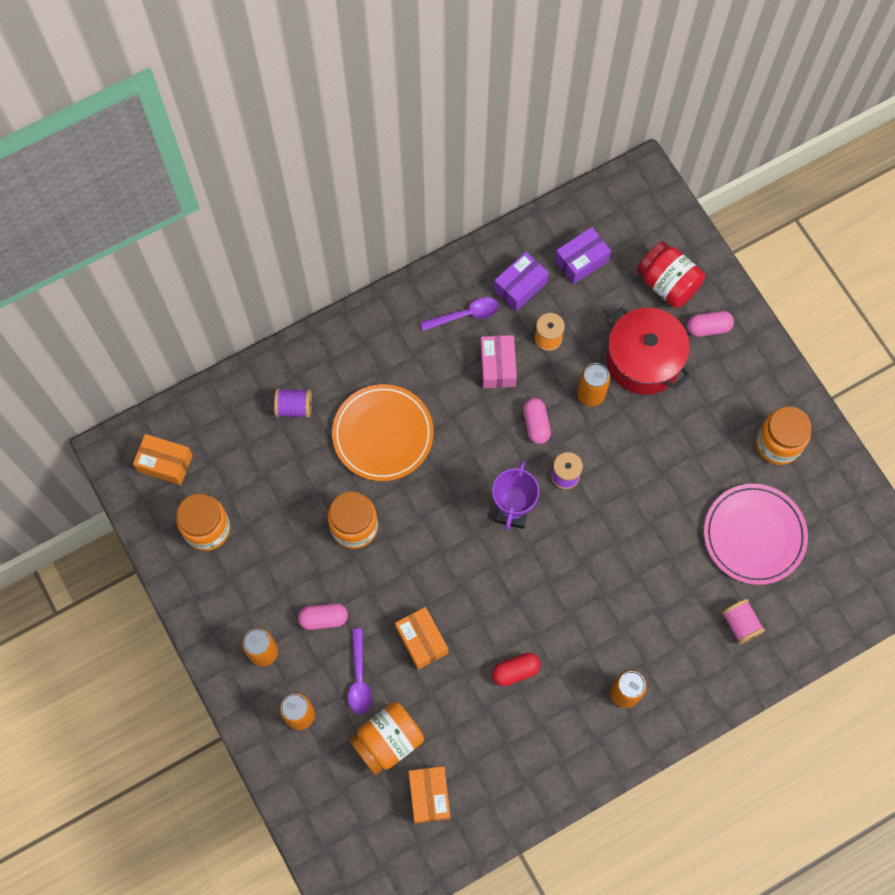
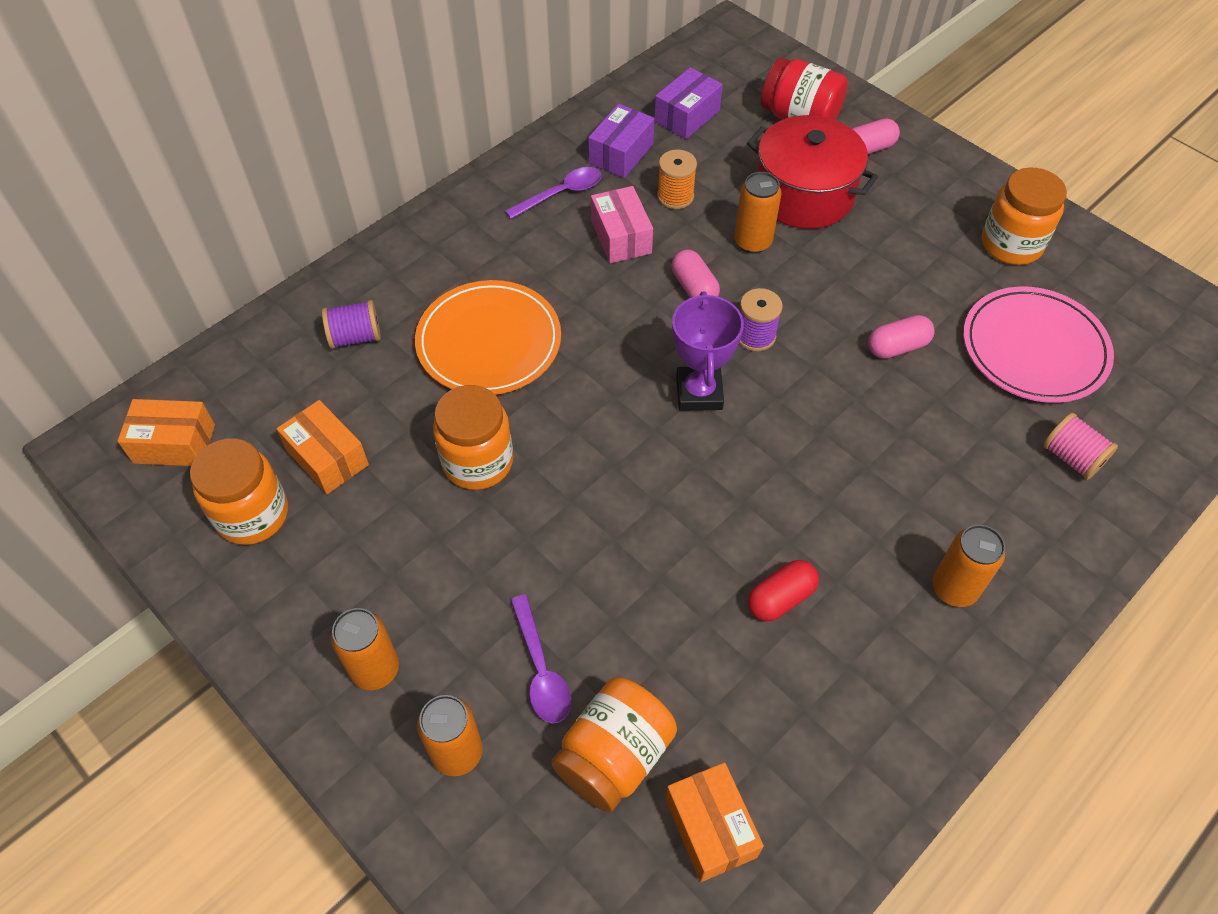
camera: 15 degrees left, 15 degrees down
pink capsule [298,603,348,630] -> pink capsule moved to [868,315,935,359]
orange box [395,607,448,670] -> orange box moved to [276,400,369,494]

